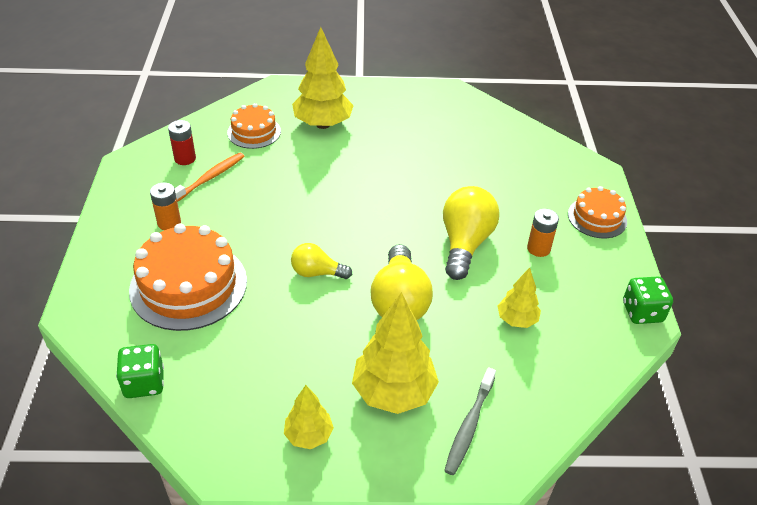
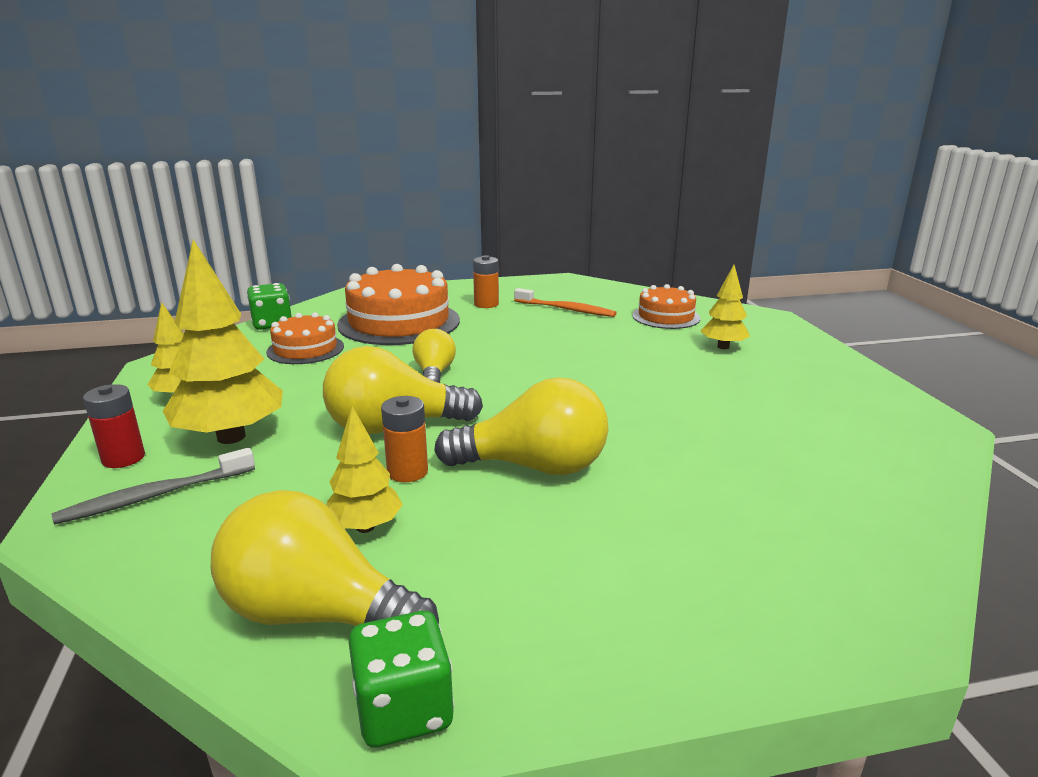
camera: 80 degrees right, 20 degrees down
red battery [168,120,196,165] -> red battery moved to [83,384,145,468]
yellow tree [292,27,354,129] -> yellow tree [700,265,750,349], size x0.56
grey toothbrush [444,367,496,475] -> grey toothbrush turned 45 degrees counterclockwise [52,448,255,524]
orange battery [527,209,559,257] -> orange battery moved to [381,396,428,482]
orange cake [568,186,627,238] -> orange cake moved to [266,312,344,364]
none -> yellow light bulb [211,490,439,626]

